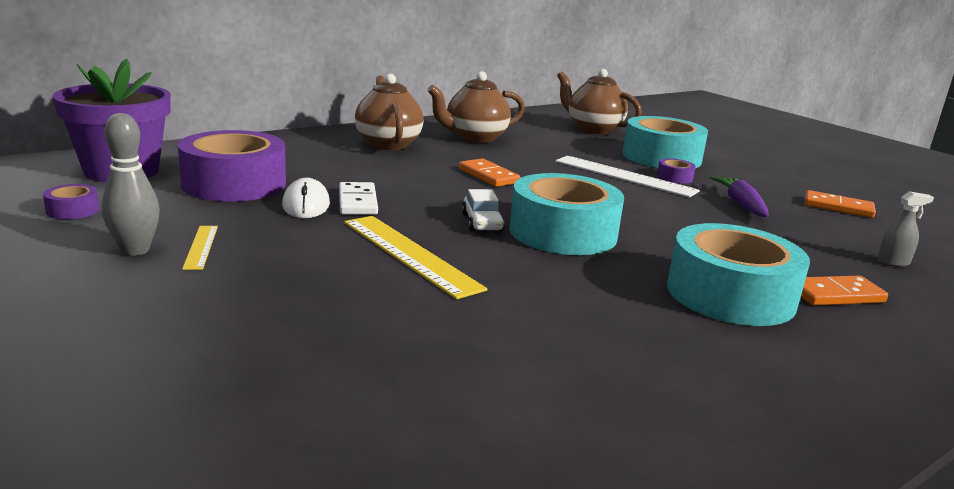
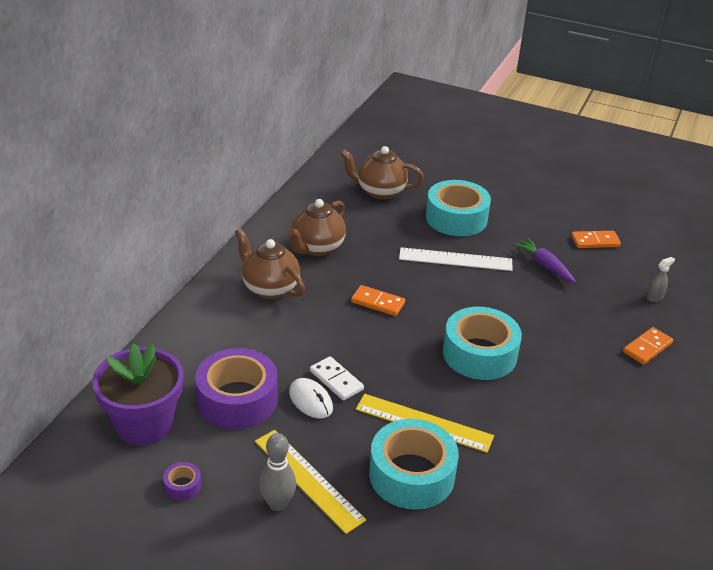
camera: 30 degrees left, 15 degrees up
yellow ruler [182,226,218,270] -> yellow ruler [255,430,366,534], size x1.98
white car [462,189,505,231] -> none
purple tape [657,158,696,184] -> none
turquoise tape [667,223,810,326] -> turquoise tape moved to [369,419,459,510]

